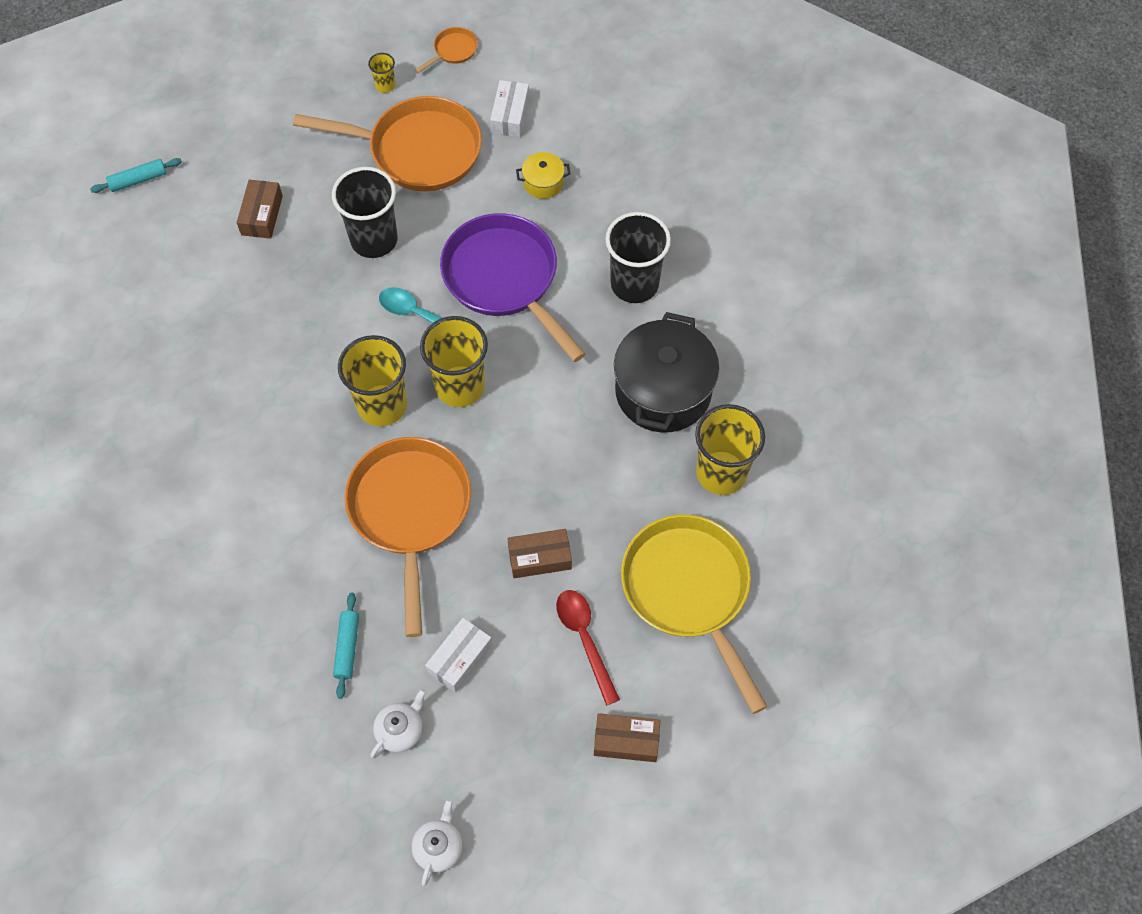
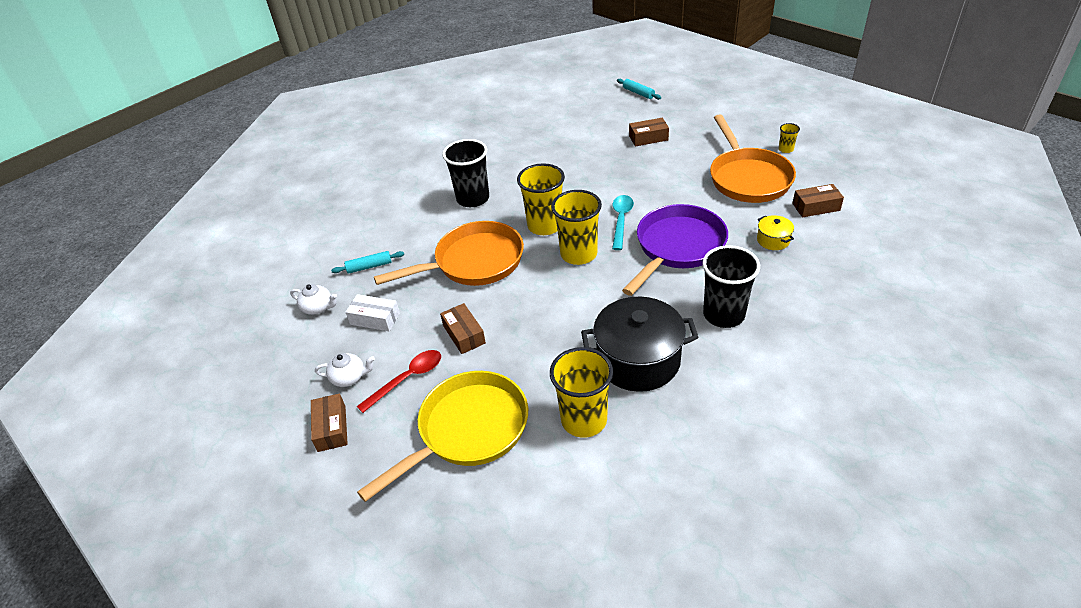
camera: 75 degrees right, 20 degrees down
black cup [332,167,398,258] -> black cup moved to [442,139,489,207]
white teapot [412,799,462,886] -> white teapot moved to [315,353,375,387]
orange pan [415,27,478,73] -> none
white box [490,80,529,137] -> brown box [792,184,844,217]

